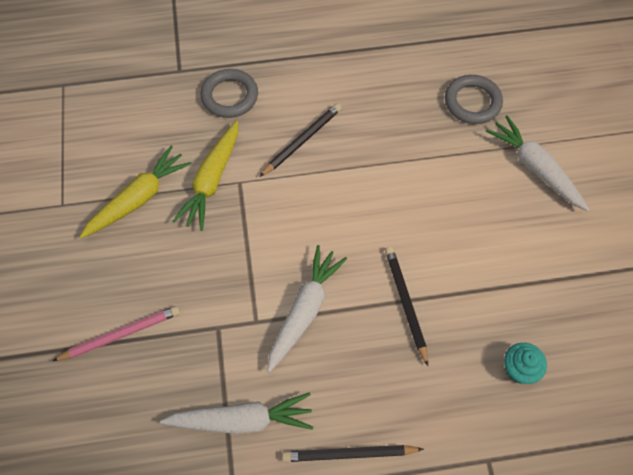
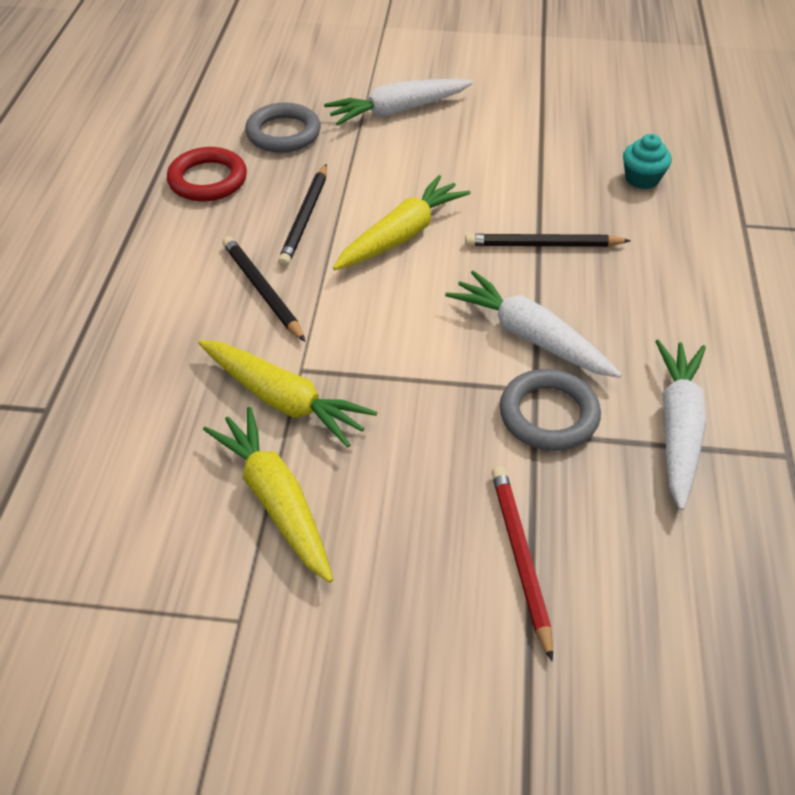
camera: 75 degrees left, 15 degrees down
pink pencil [52,306,180,361] -> red pencil [492,466,553,661]
grey ring [201,69,258,118] -> grey ring moved to [499,369,601,451]
black pencil [282,445,424,462] -> black pencil moved to [278,164,327,267]
none -> red ring [167,147,247,201]
none -> yellow carrot [333,175,470,270]

